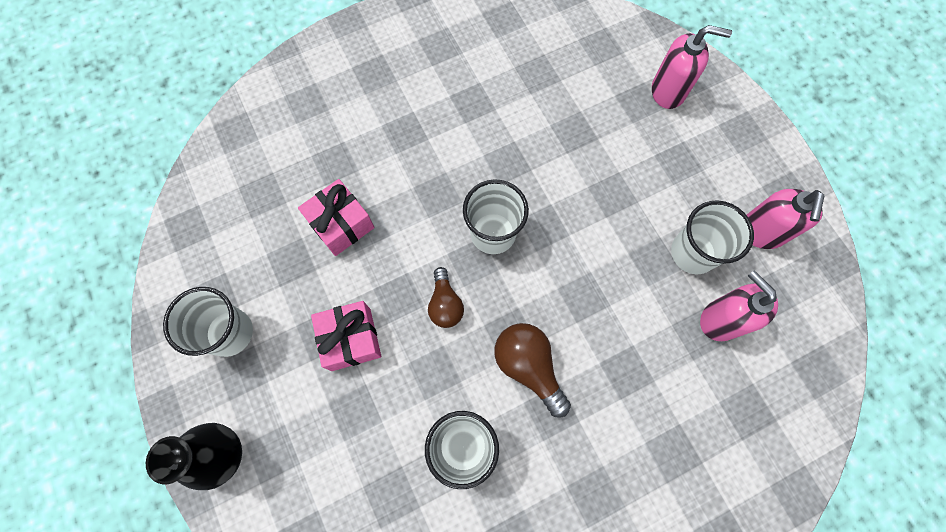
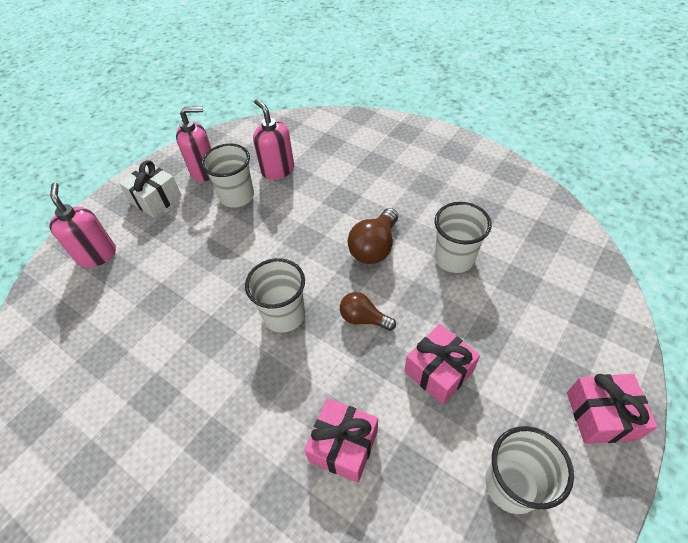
camera: 115 degrees left, 20 degrees down
black vase [146,423,242,490] -> pink gift [567,374,658,444]
brown light bulb [428,267,464,328] -> brown light bulb turned 120 degrees counterclockwise [340,292,396,331]
pink soap dispenser [700,270,778,341] -> pink soap dispenser turned 120 degrees clockwise [253,99,294,180]
none -> white gift [119,160,182,218]

